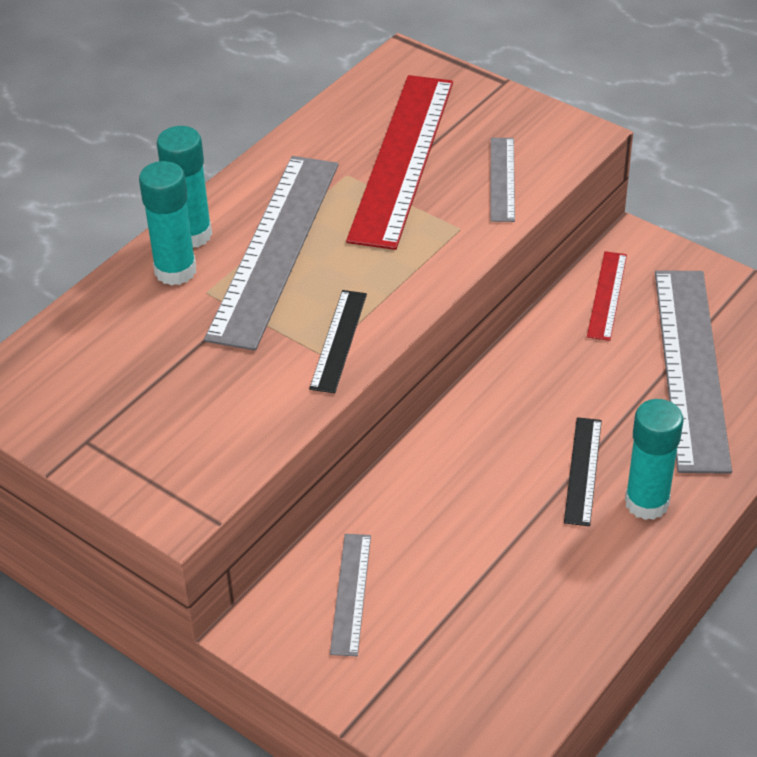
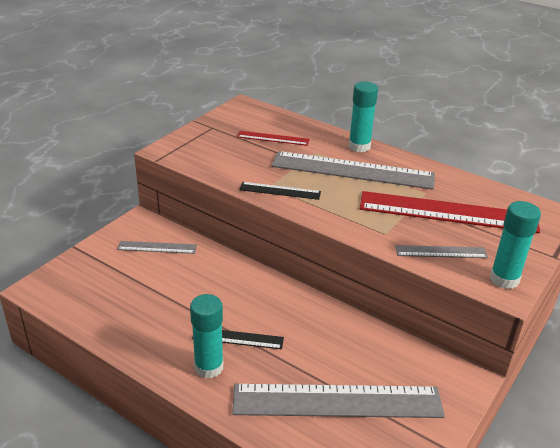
camera: 85 degrees right, 10 degrees down
turquoise glue stick [139,161,196,286] -> turquoise glue stick moved to [490,201,541,289]
red ruler [587,251,627,341] -> red ruler moved to [237,131,310,146]

